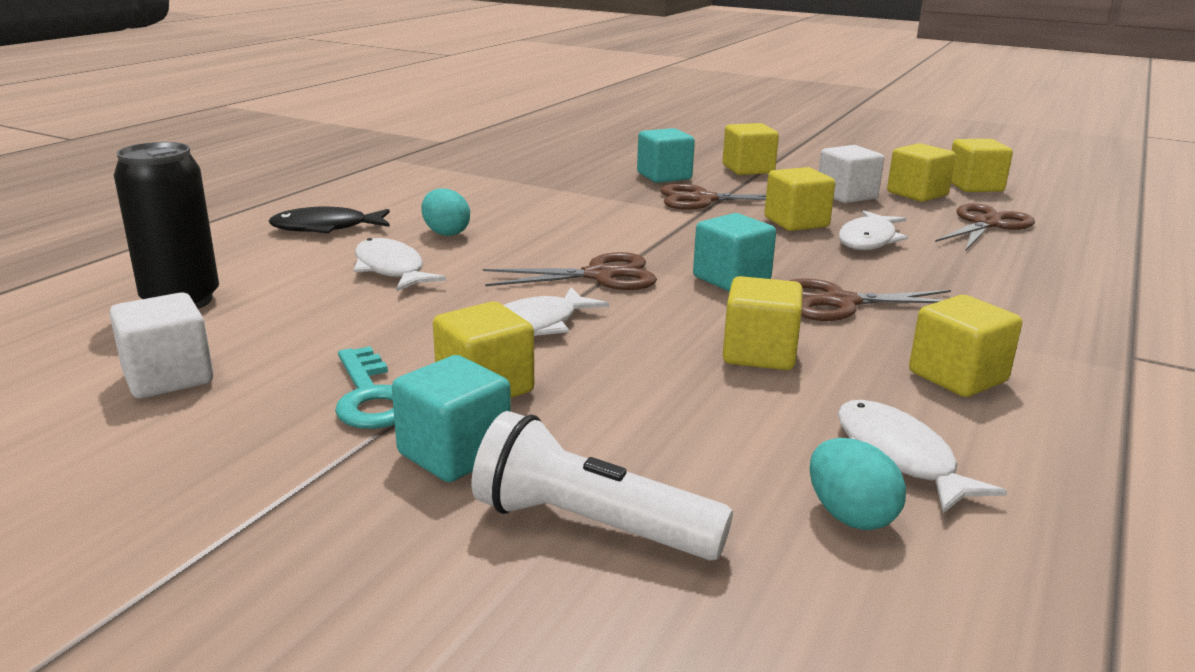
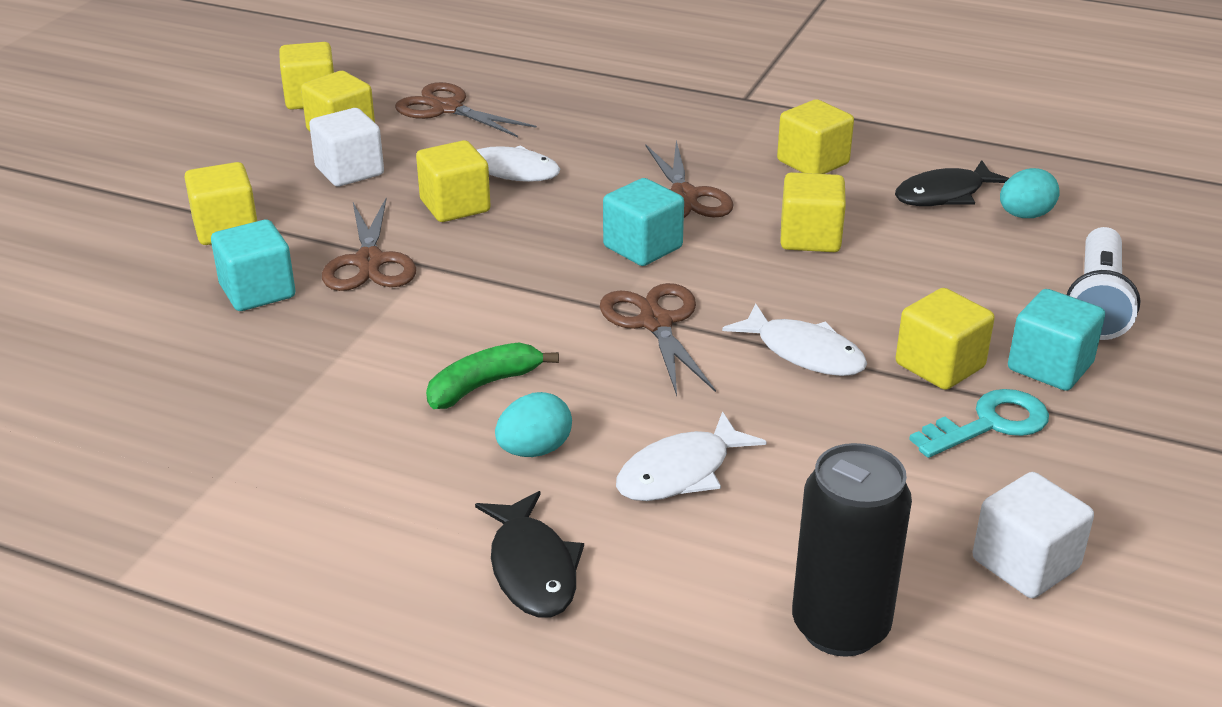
camera: 95 degrees left, 10 degrees up
white fish [838,400,1007,513] -> black fish [895,160,1009,206]
none -> green banana [426,342,559,409]

